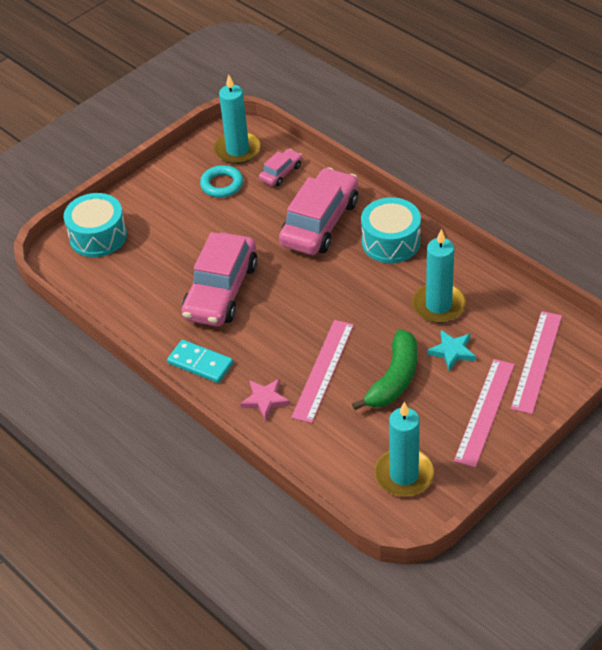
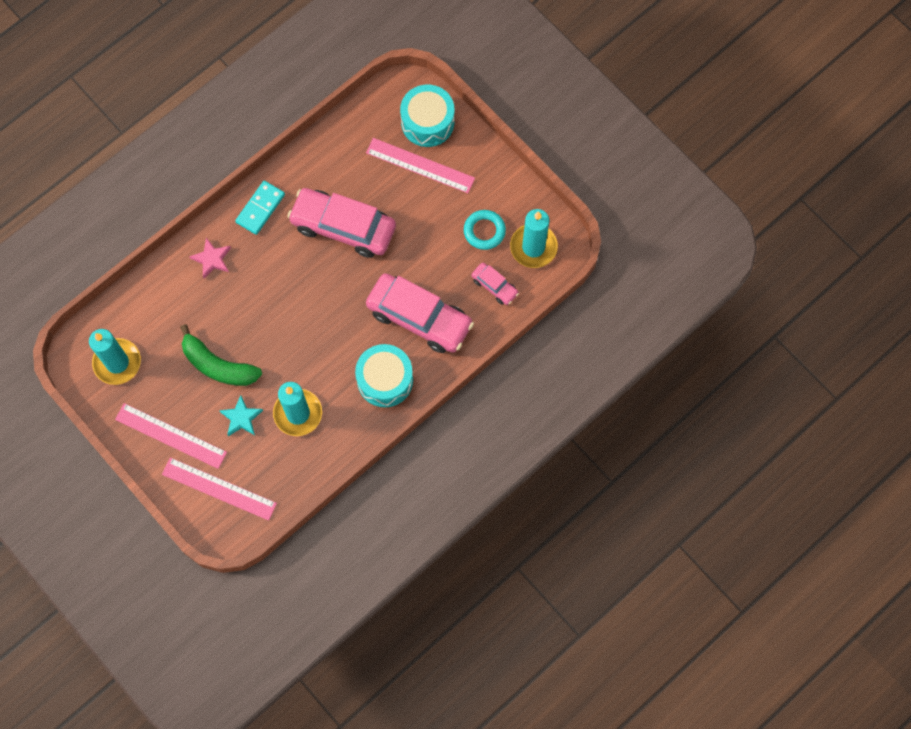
camera: 90 degrees right, 25 degrees up
pink ruler [291,320,354,423] -> pink ruler moved to [366,138,475,193]

